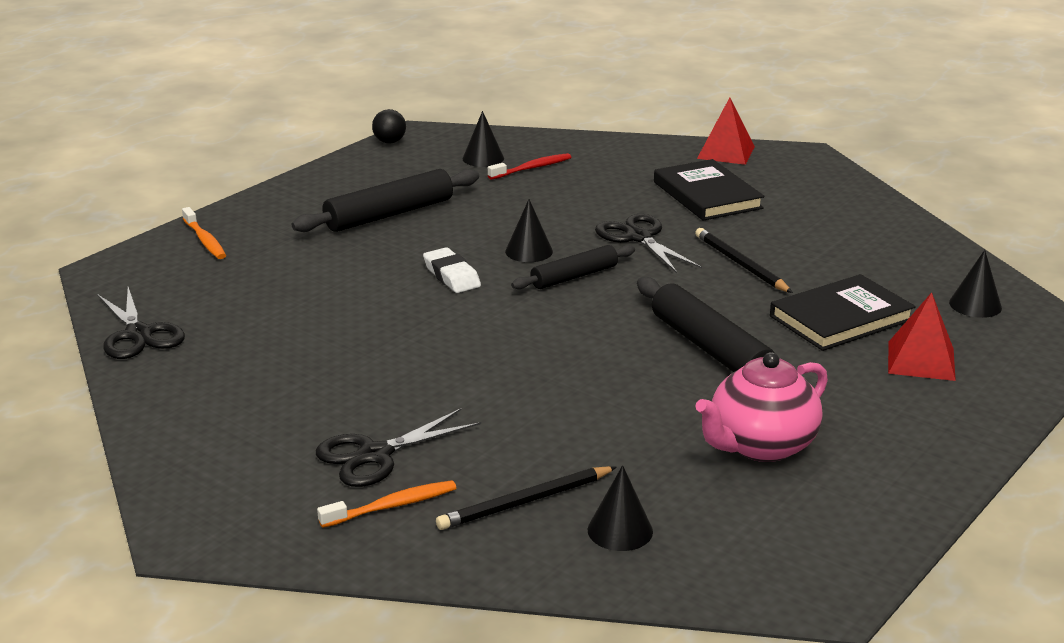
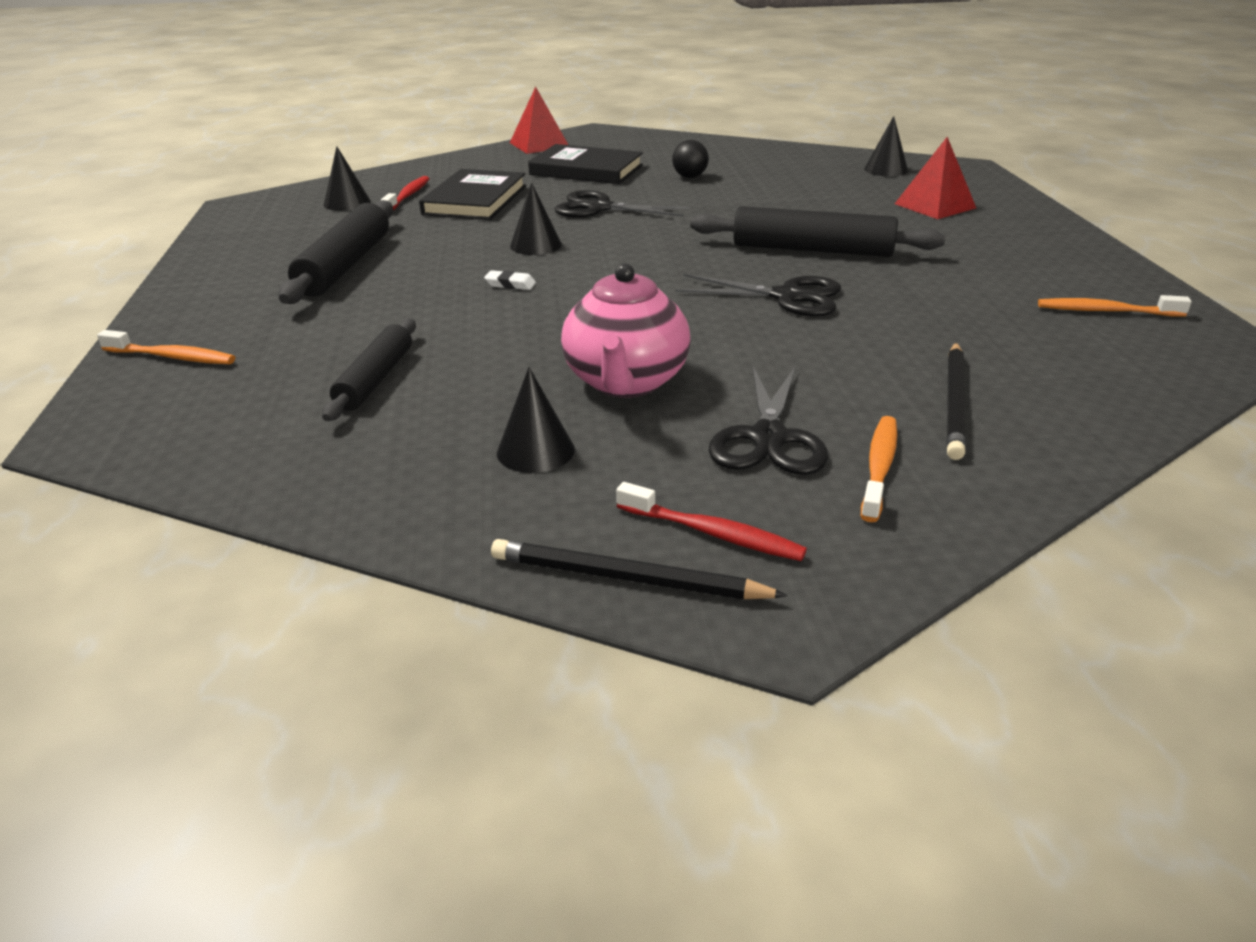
camera: 45 degrees left, 5 degrees up
black scissors [97,287,185,359] -> black scissors moved to [675,274,841,317]
black ball [372,109,406,144] -> black ball moved to [672,140,709,178]
white eraser [423,247,481,293] -> white eraser [484,270,536,290], size x0.59
black rolling pin [511,245,635,290] -> black rolling pin moved to [322,318,416,421]
black cone [588,465,653,551] -> black cone moved to [497,367,575,473]
black pencil [695,228,793,293] -> black pencil moved to [491,539,788,600]
pink teapot [695,352,828,462] -> pink teapot moved to [561,263,691,398]
black book [770,274,916,351] -> black book moved to [419,169,526,220]
none -> red toothbrush [616,482,807,561]
none -> orange toothbrush [1038,295,1192,317]

